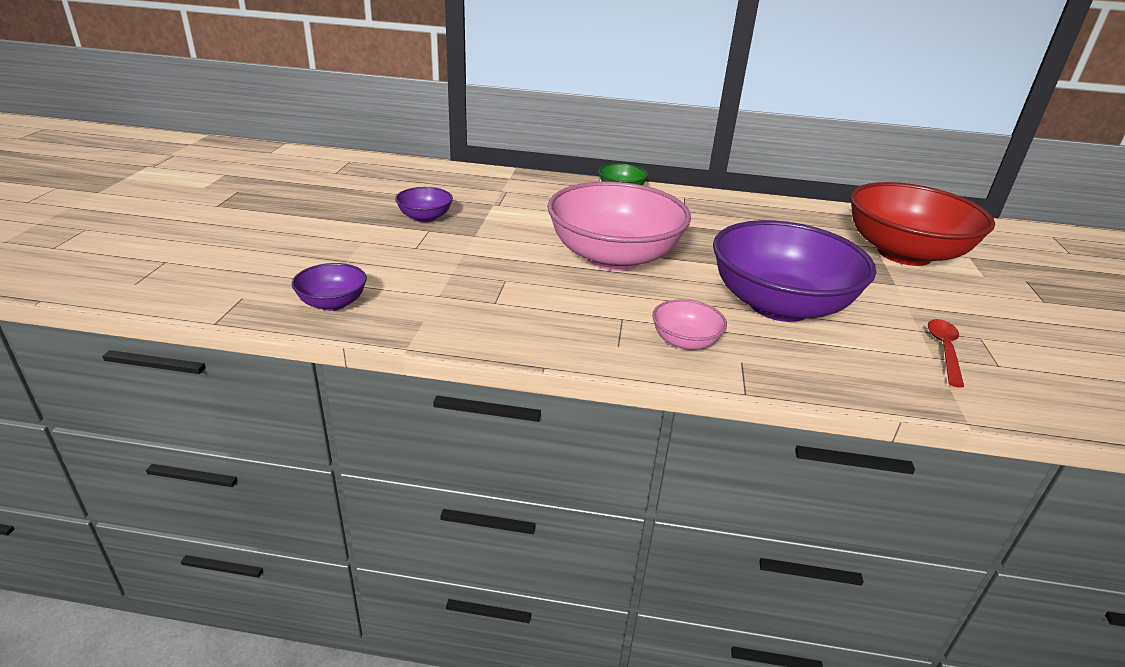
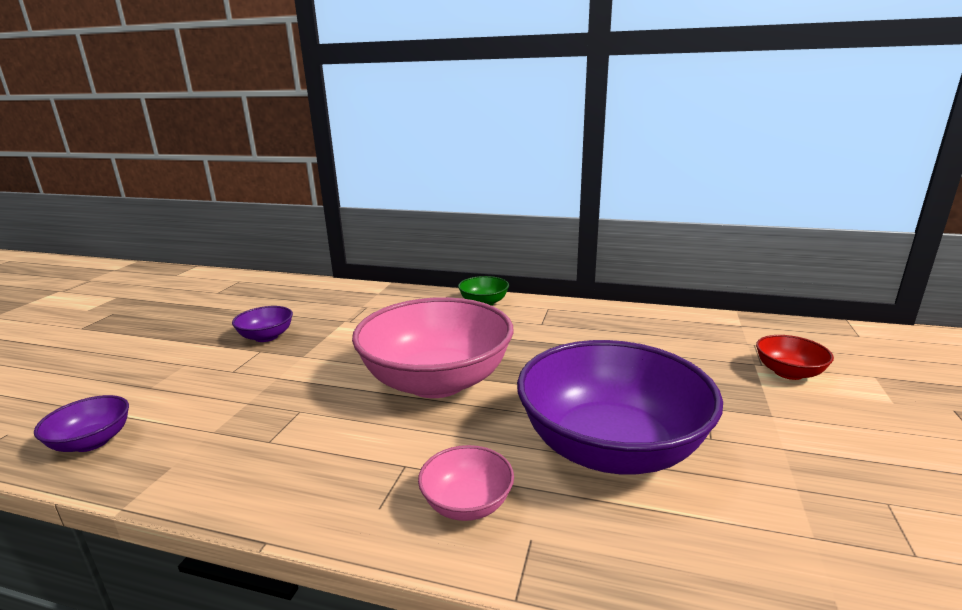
camera: 10 degrees right, 10 degrees down
red bowl [850,182,995,266] -> red bowl [756,335,834,380], size x0.44
red spoon [928,319,964,388] -> none

